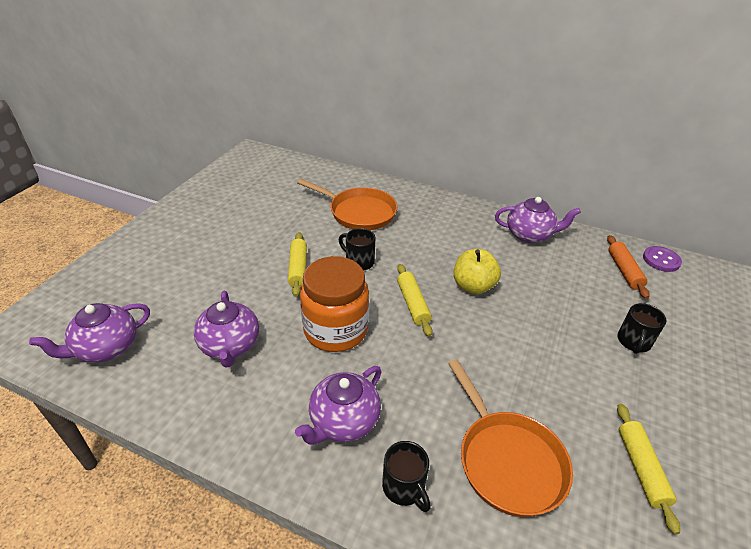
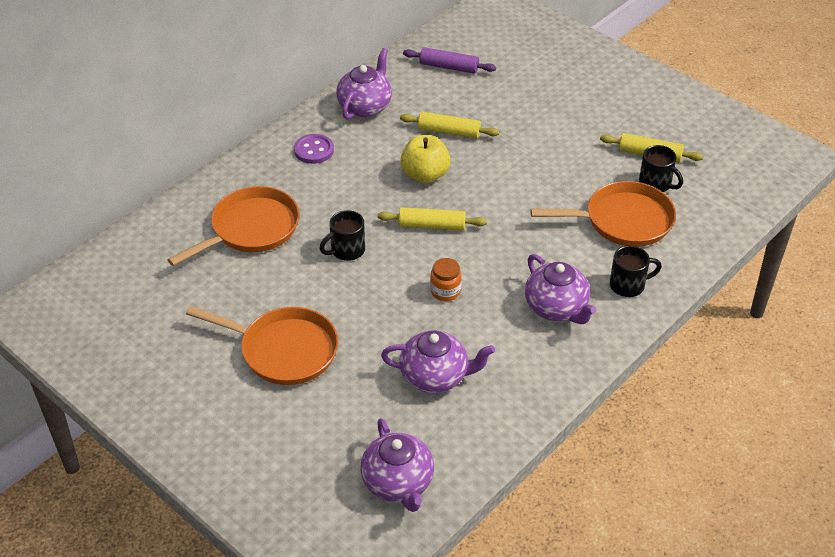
camera: 70 degrees left, 5 degrees up
yellow rolling pin [288,232,307,297] -> yellow rolling pin moved to [400,112,499,139]
orange jar [300,256,369,352] -> orange jar [430,258,462,301], size x0.44
orange rolling pin [607,235,650,299] -> purple rolling pin [403,47,496,74]
black mug [618,303,666,354] -> black mug moved to [639,145,683,192]
purple button [643,246,682,272] -> purple button moved to [294,134,334,164]
none -> orange pan [186,306,338,385]

